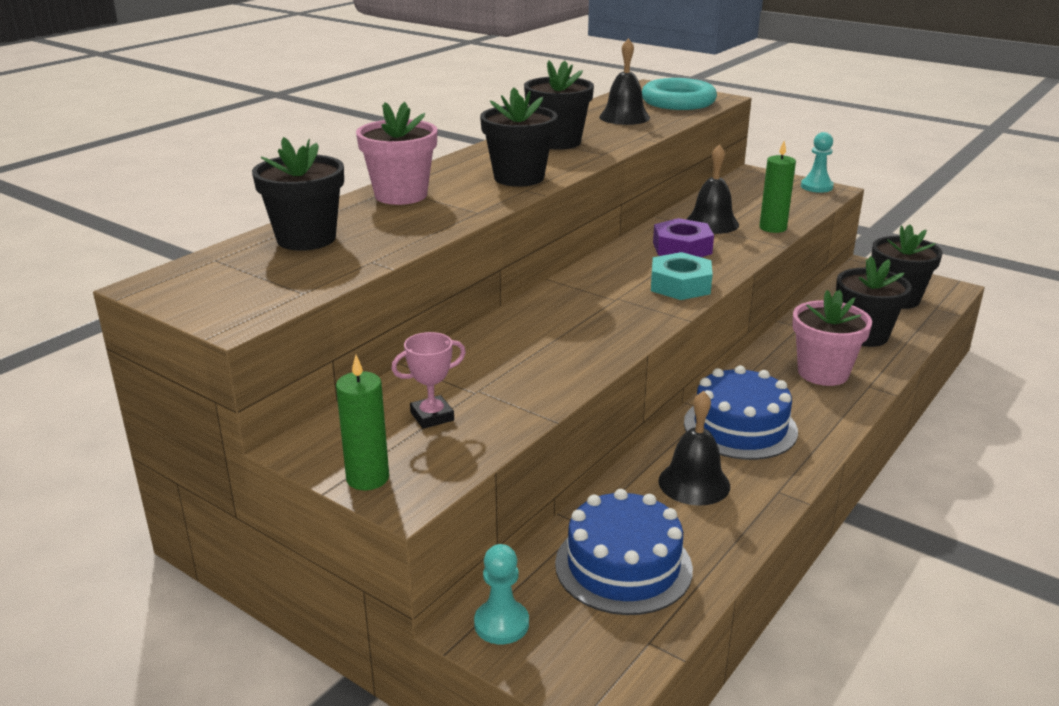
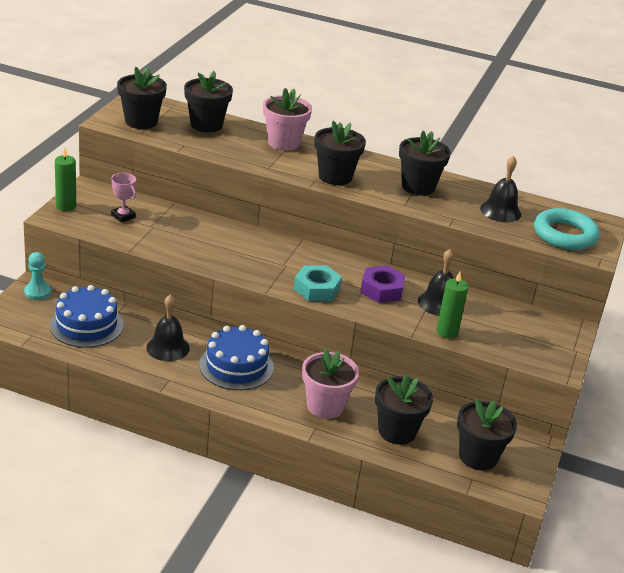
camera: 70 degrees right, 5 degrees up
turquoise pawn [801,132,834,193] -> none
none -> black flower pot [117,67,167,129]

